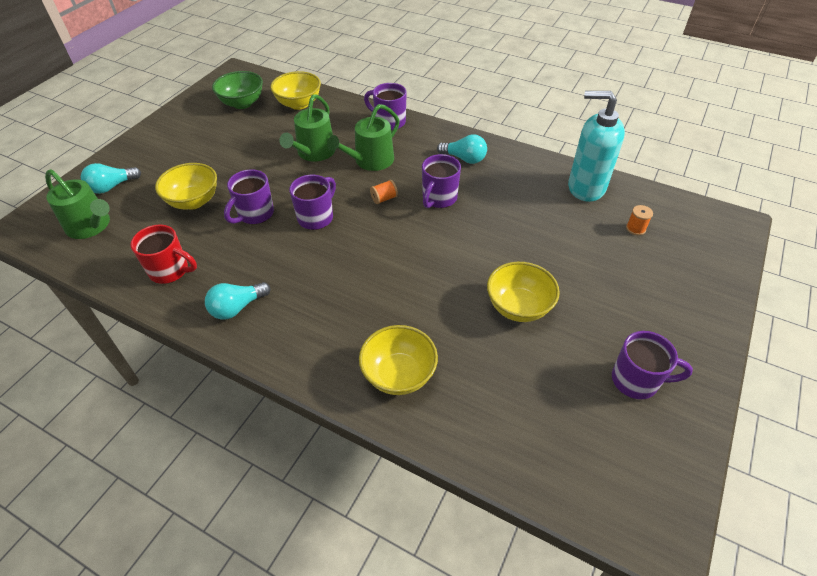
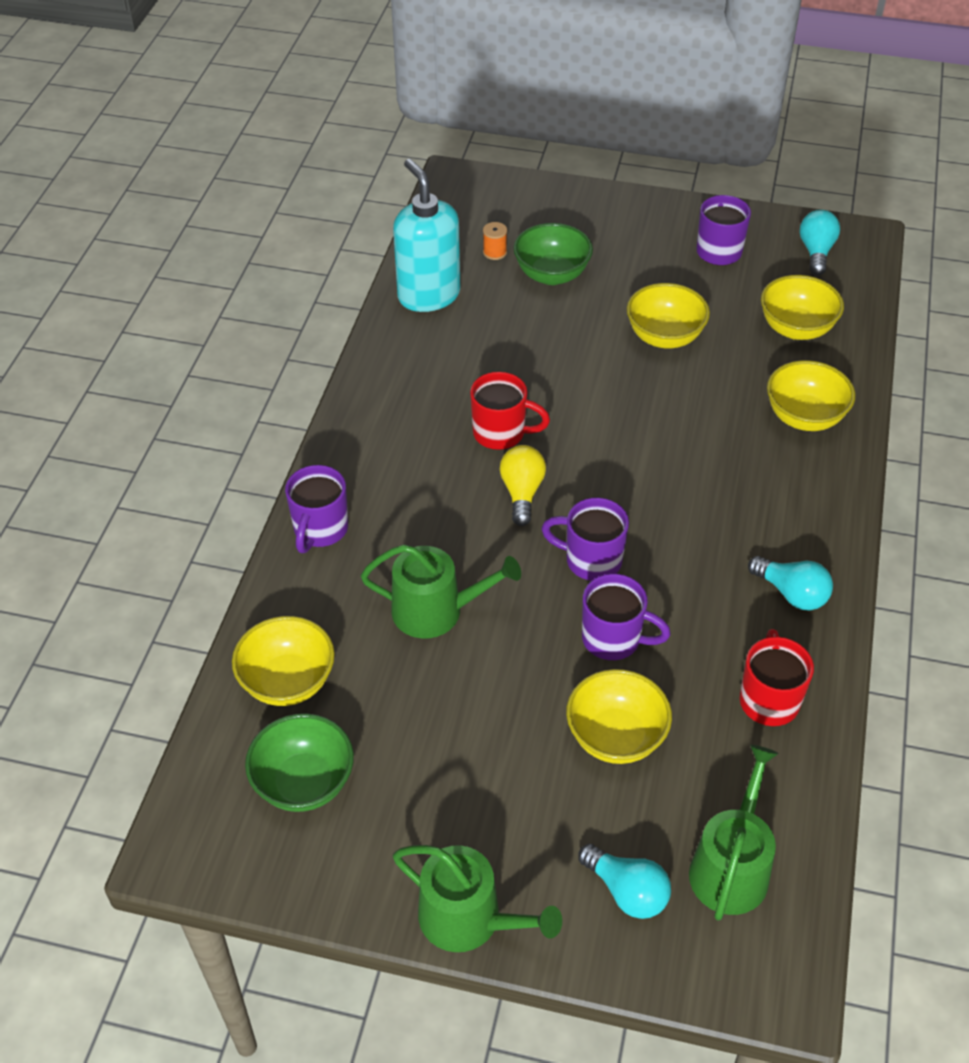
camera: 105 degrees left, 0 degrees up
green watering can [327,104,400,171] -> green watering can moved to [393,845,562,952]
orange spool [370,180,398,204] -> yellow light bulb [500,445,546,526]
purple mug [422,154,461,208] -> red mug [470,372,550,450]
turquoise light bulb [437,134,487,164] -> turquoise light bulb moved to [799,210,840,275]
turquoise soap dispenser [568,91,625,202] -> turquoise soap dispenser turned 150 degrees clockwise [393,159,460,312]
none -> green bowl [513,223,593,285]
none -> yellow bowl [761,275,844,340]

